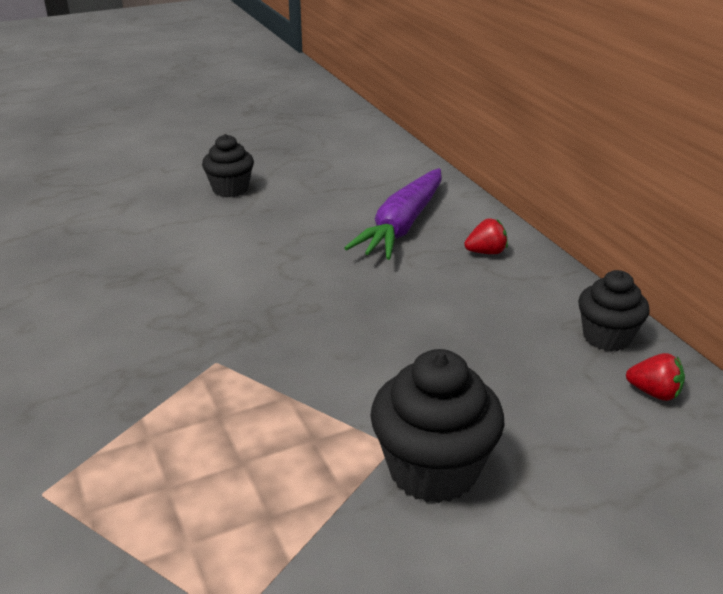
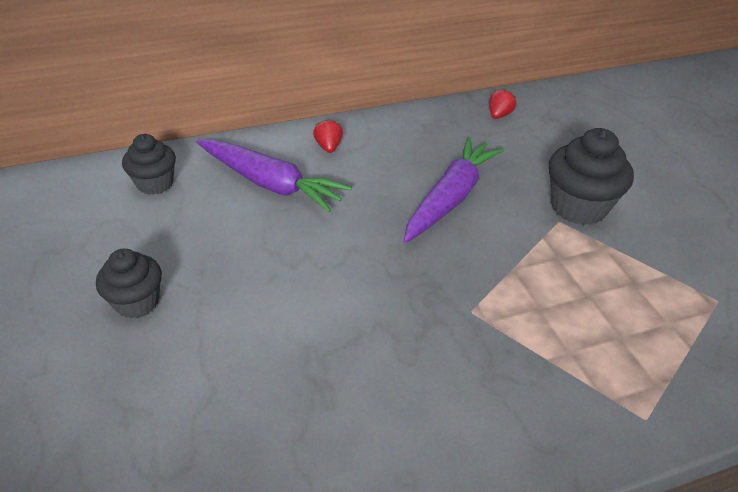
camera: 85 degrees left, 10 degrees up
black cupcake [578,270,650,351] -> black cupcake moved to [122,134,176,195]
none -> purple carrot [404,137,504,243]

